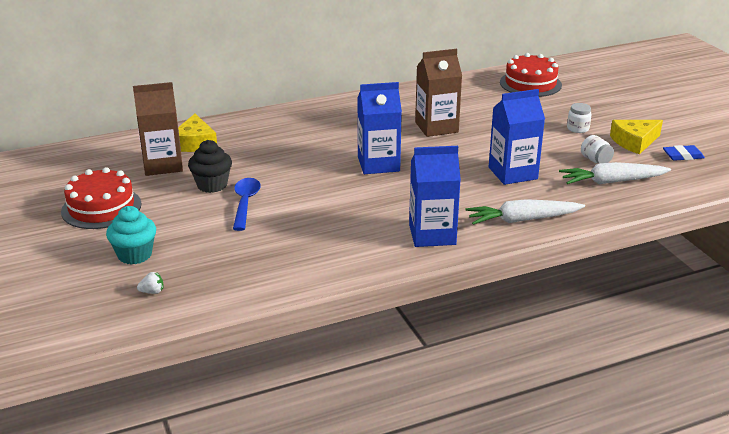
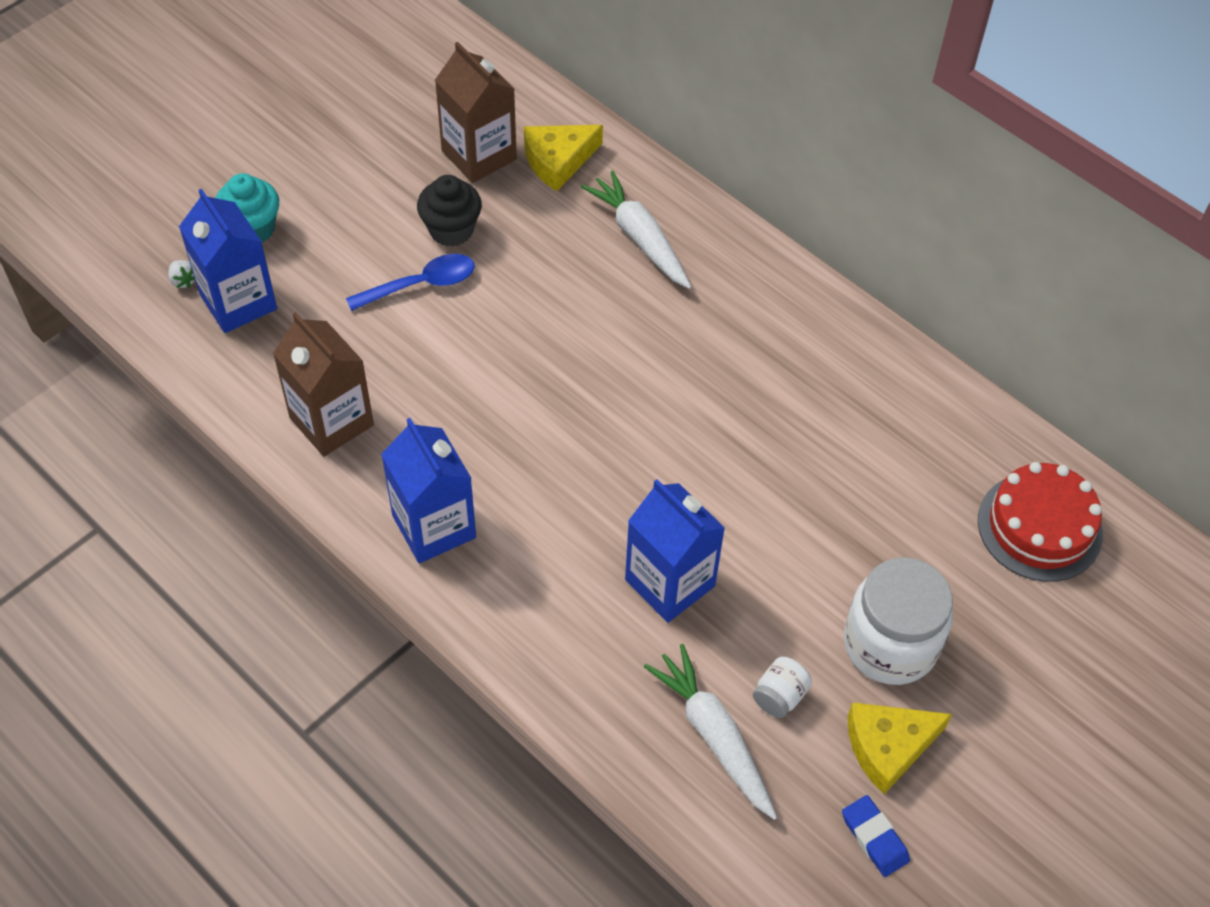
camera: 65 degrees right, 25 degrees up
red cake [61,167,141,229] -> none
blue carton [357,82,402,174] -> blue carton moved to [179,189,277,333]
brown carton [415,49,462,137] -> brown carton moved to [273,312,374,457]
white carrot [466,199,585,225] -> white carrot moved to [581,170,691,289]
white jar [567,103,592,133] -> white jar [844,557,953,685], size x2.24
yellow cheese [610,120,663,154] -> yellow cheese turned 60 degrees counterclockwise [847,702,952,794]

